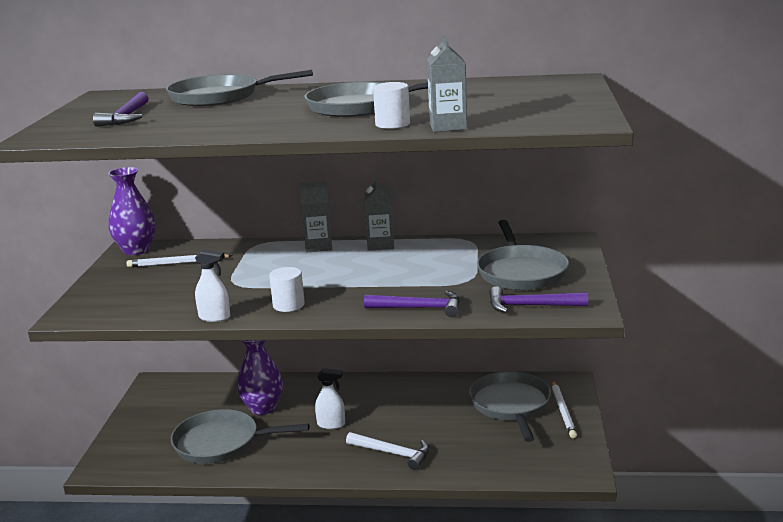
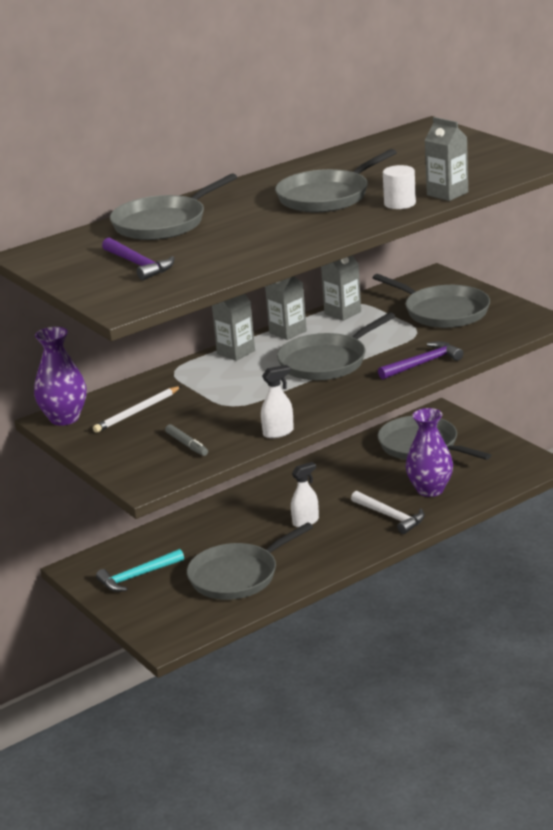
camera: 40 degrees left, 5 degrees up
purple vase [237,340,283,415] -> purple vase moved to [406,408,453,497]
white cylinder [269,267,305,312] -> none
white hammer [346,432,429,470] -> white hammer turned 60 degrees clockwise [351,491,425,534]
purple hammer [489,286,588,313] -> none
white pencil [552,381,577,438] -> none
none -> turquoise hammer [96,549,184,592]
none -> grey marker [165,424,208,456]
none -> grey pan [277,312,395,380]
none -> grey carton [321,255,361,321]

